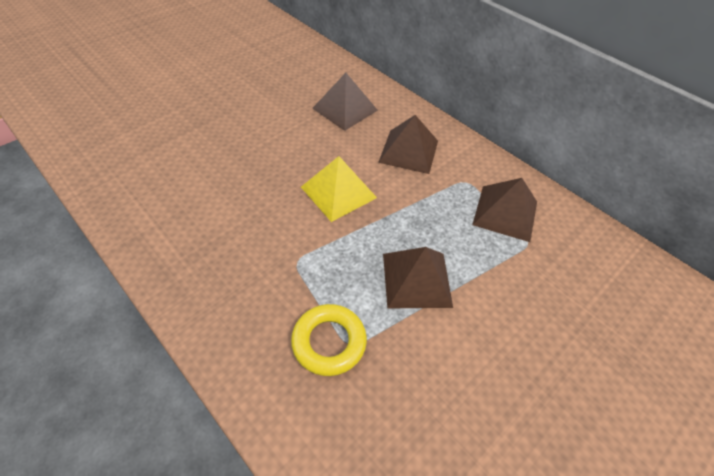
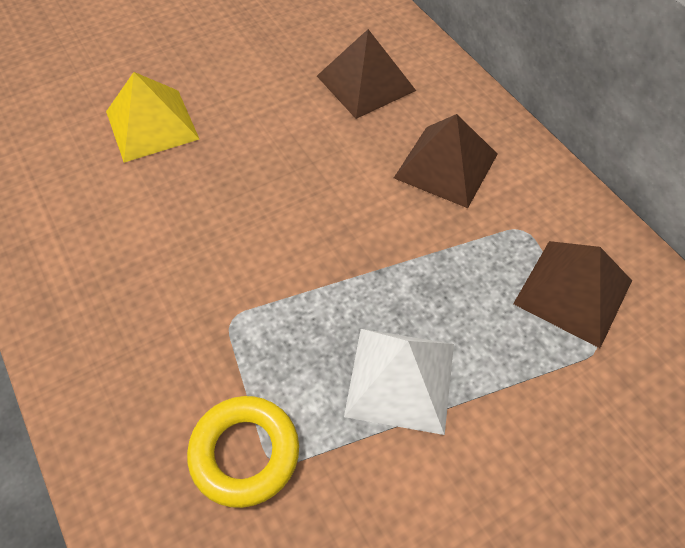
camera: 15 degrees right, 5 degrees up
yellow pyramid [301,156,377,222] -> yellow pyramid moved to [106,72,199,163]
brown pyramid [383,247,453,308] -> white pyramid [344,329,454,435]

